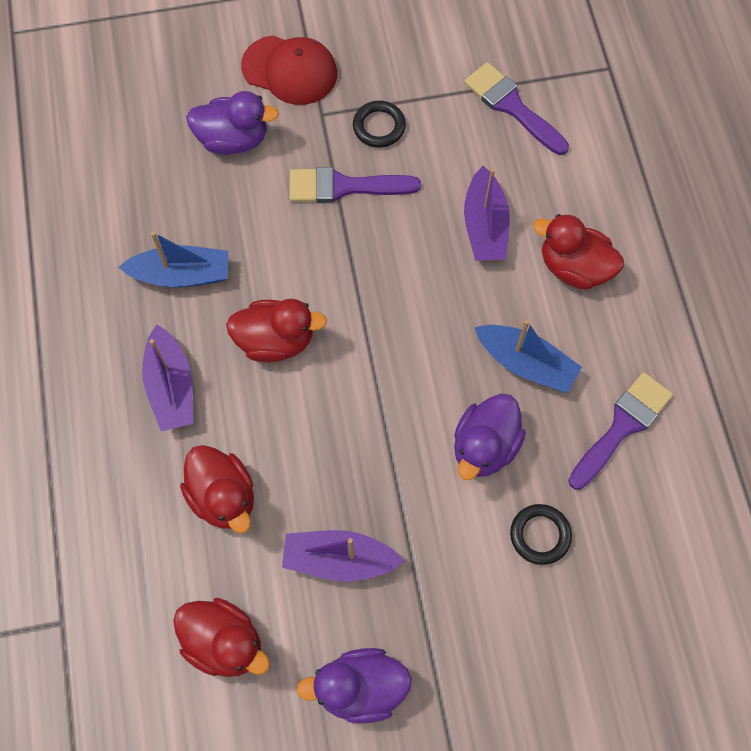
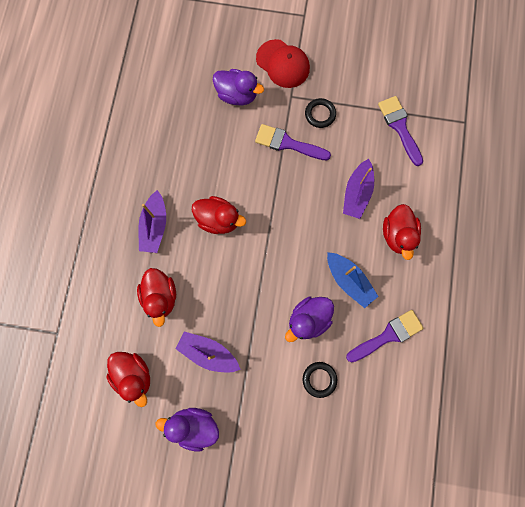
camera: 20 degrees right, 10 degrees up
blue boat [118,232,228,288] -> none
red duck [533,214,624,290] -> red duck turned 135 degrees counterclockwise [383,204,421,260]

